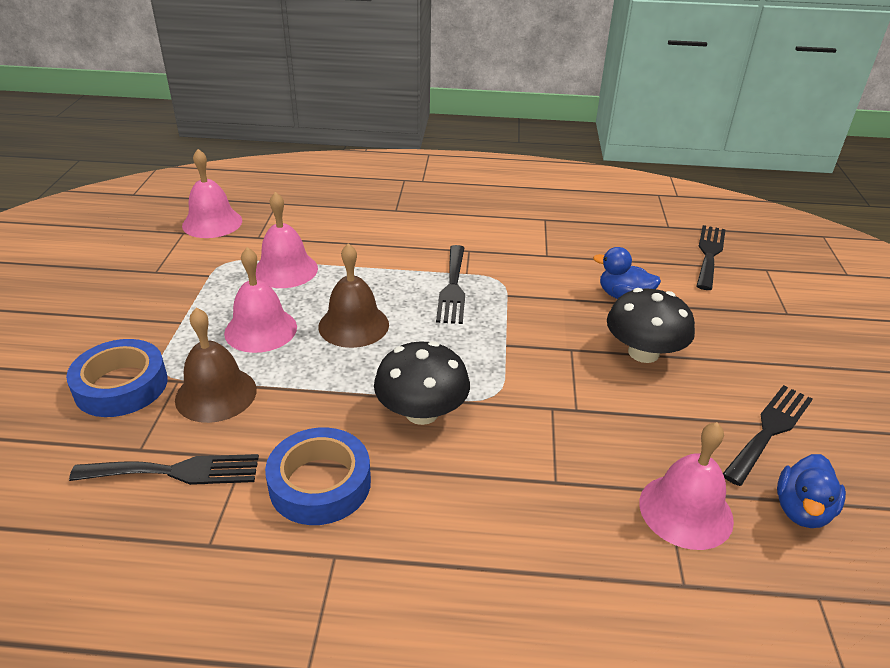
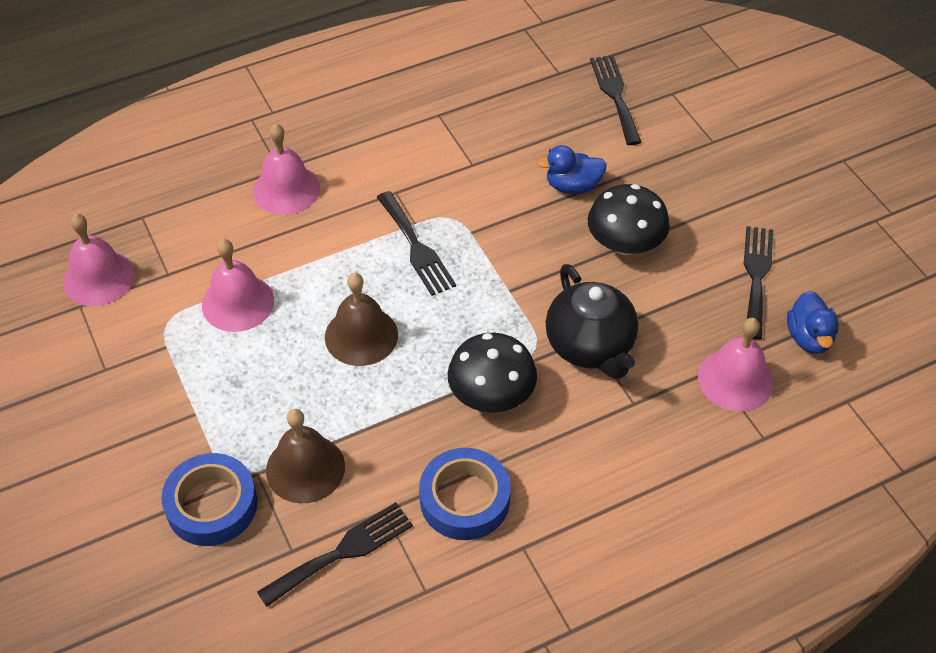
camera: 30 degrees left, 15 degrees up
pink bell [224,247,297,353] -> pink bell moved to [253,123,320,215]
none -> black teapot [546,264,638,379]

